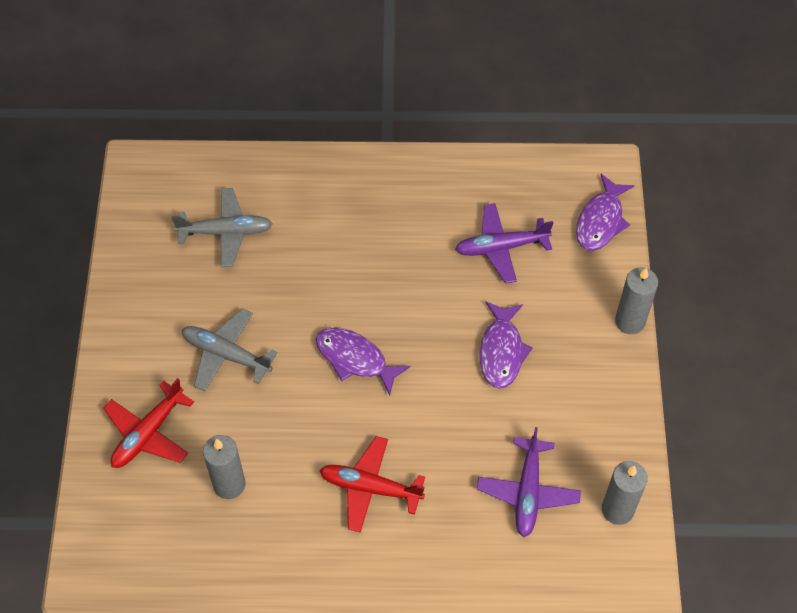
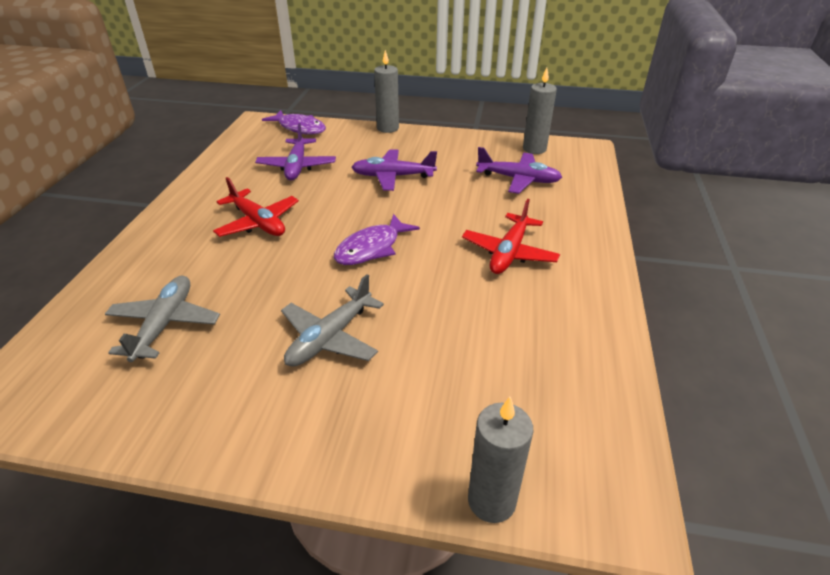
camera: 80 degrees left, 20 degrees down
red plane [103,378,194,468] -> red plane moved to [213,177,299,237]
grey candle [203,435,245,499] -> grey candle moved to [468,397,533,523]
purple fish [479,301,533,389] -> purple plane [351,149,437,191]

